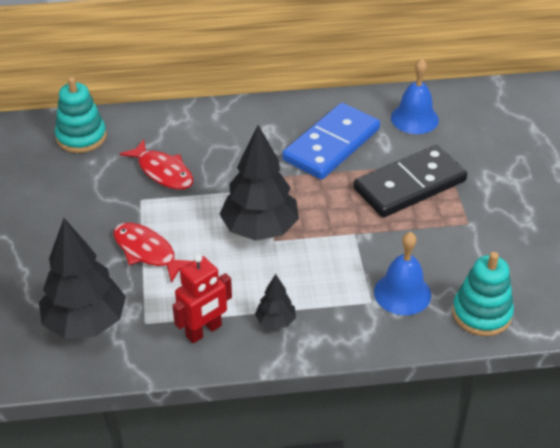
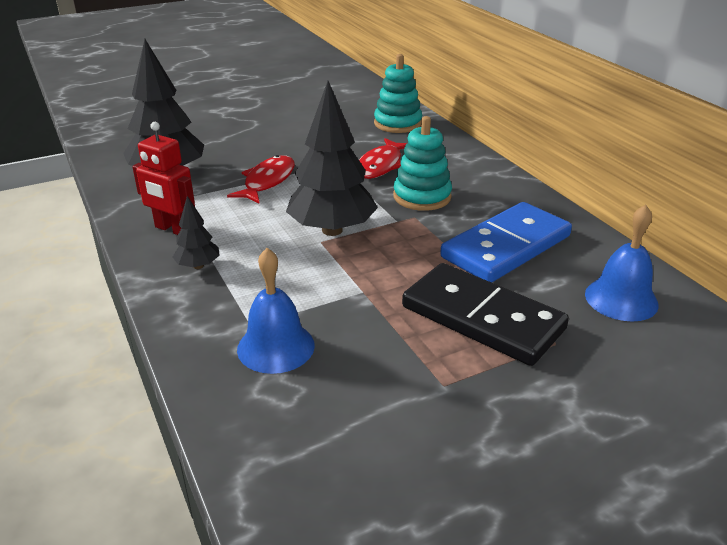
camera: 70 degrees right, 10 degrees down
blue domino [282,103,380,180] -> blue domino turned 60 degrees counterclockwise [440,202,572,283]
turquoise stacking toy [452,252,514,336] -> turquoise stacking toy moved to [393,116,452,211]

